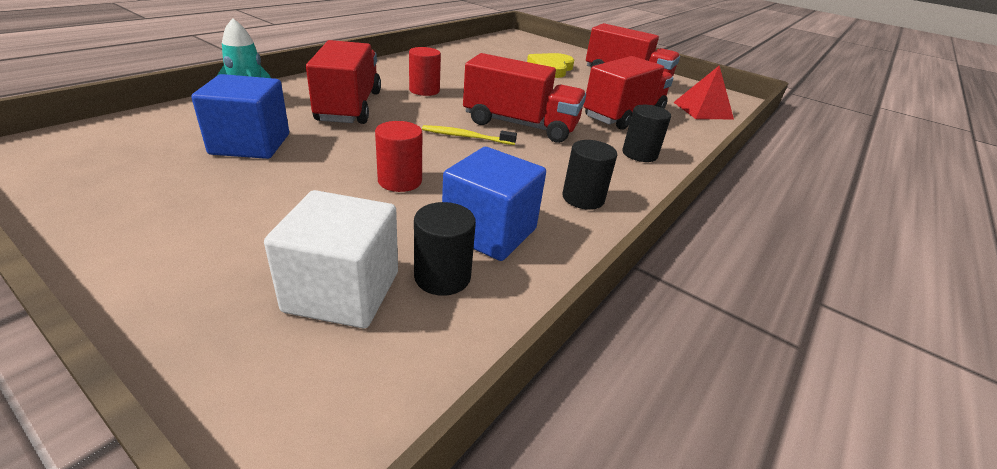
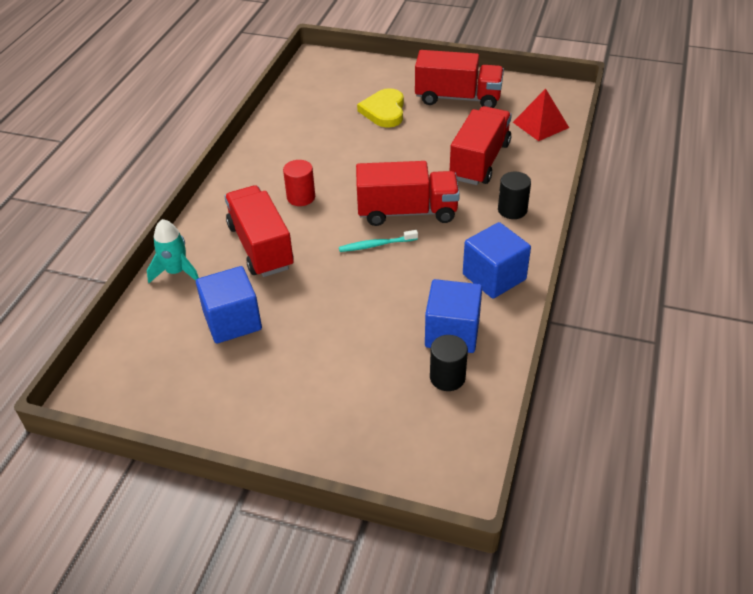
camera: 15 degrees left, 10 degrees up
white cube [264,190,398,328] -> none
red cylinder [375,121,422,192] -> none
yellow toothbrush [422,125,517,145] -> turquoise toothbrush [339,230,418,252]
black cylinder [563,140,617,210] -> blue cube [463,222,531,299]

